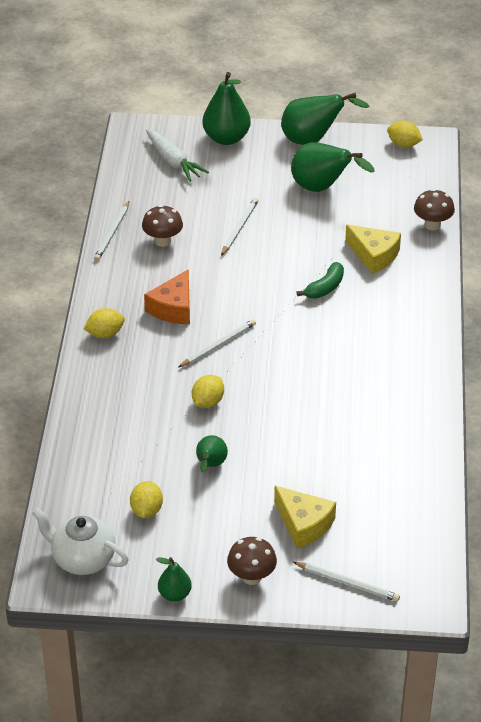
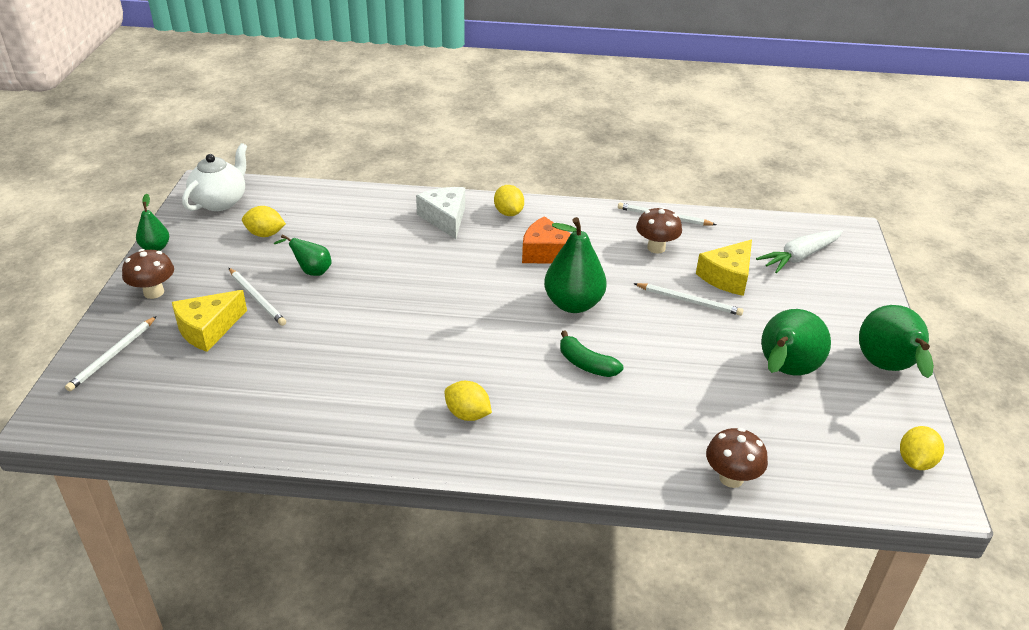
camera: 90 degrees right, 5 degrees down
white pencil [179,319,256,367] -> white pencil moved to [229,268,286,326]
yellow lemon [192,375,224,408] -> yellow lemon moved to [445,381,492,421]
green pear [202,72,251,145] -> green pear moved to [544,217,607,313]
yellow cheese [345,225,401,274] -> yellow cheese moved to [696,240,752,296]
none -> white cheese [416,187,465,239]

